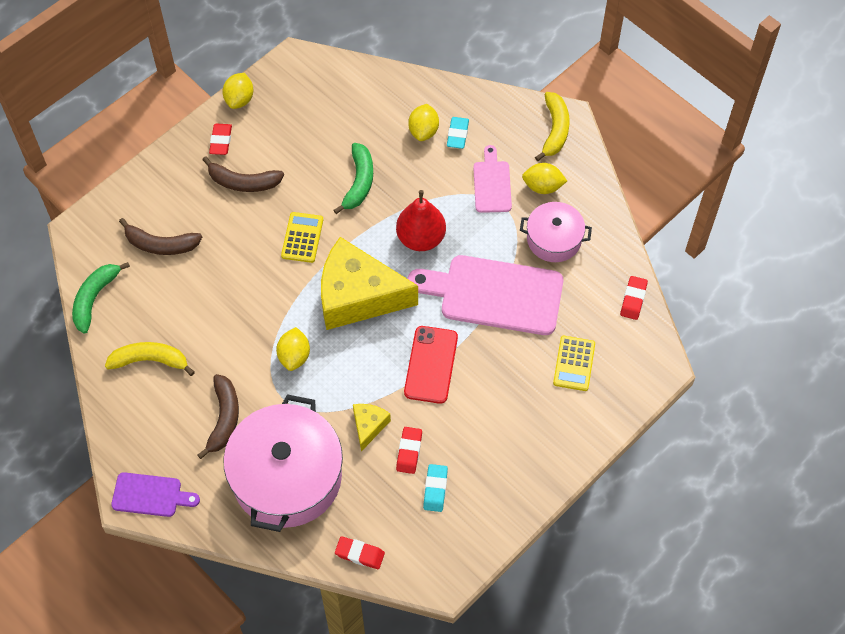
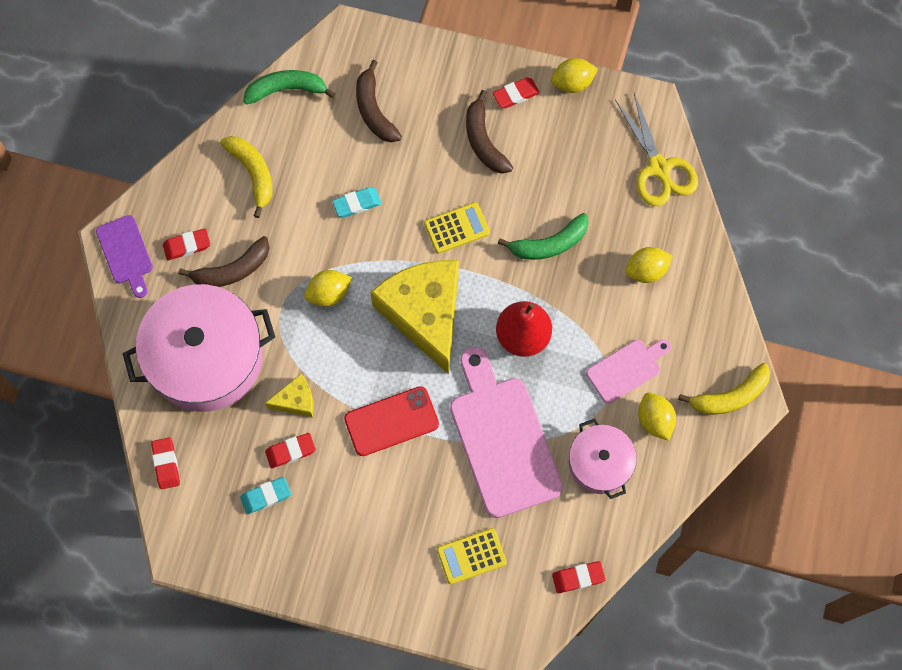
camera: 60 degrees right, 10 degrees up
turquoise eraser [447,117,469,149] -> turquoise eraser moved to [332,187,382,217]
none -> red eraser [163,228,210,260]
none -> yellow scissors [615,93,698,206]

